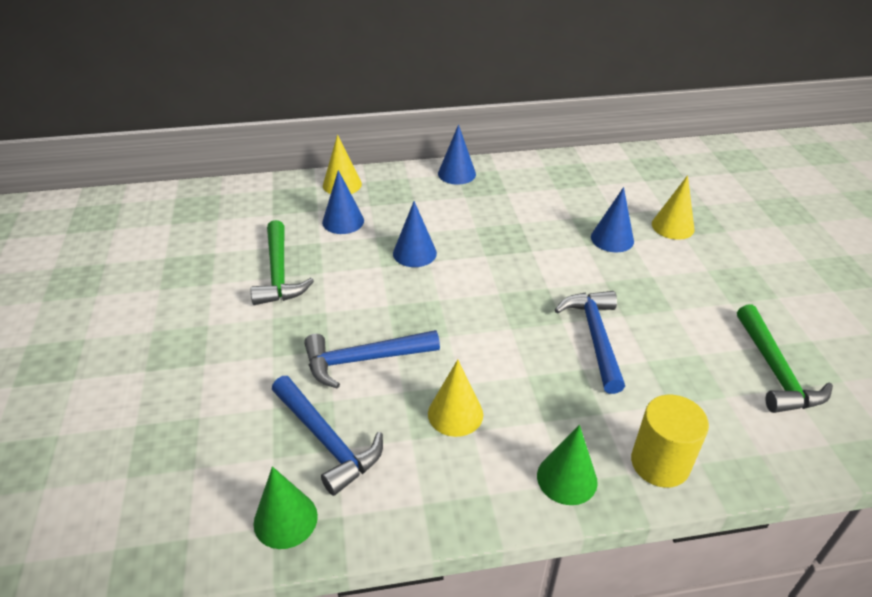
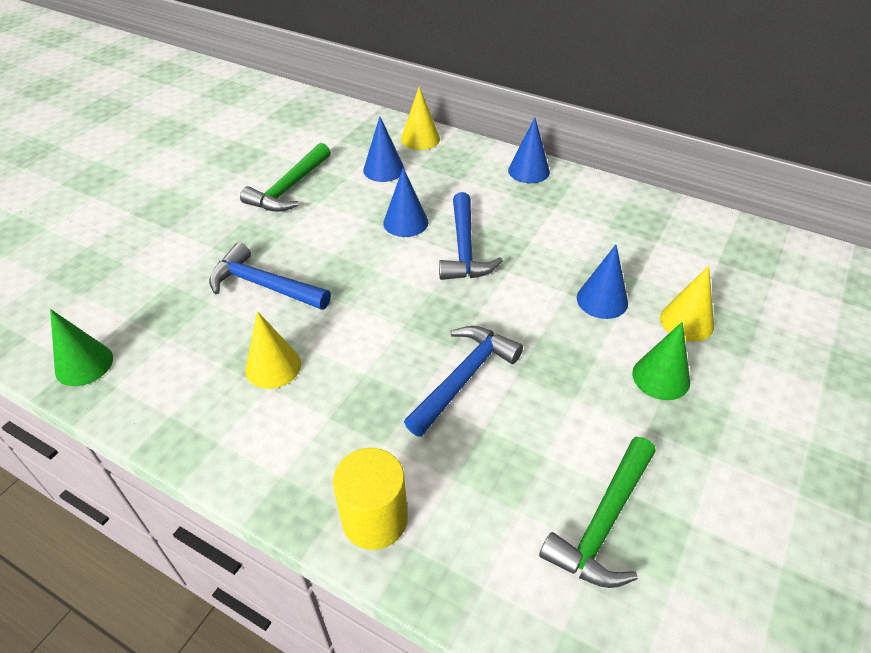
camera: 40 degrees right, 5 degrees up
blue hammer [272,376,383,496] -> blue hammer moved to [439,192,503,280]
green cone [537,425,598,505] -> green cone moved to [632,322,690,400]

